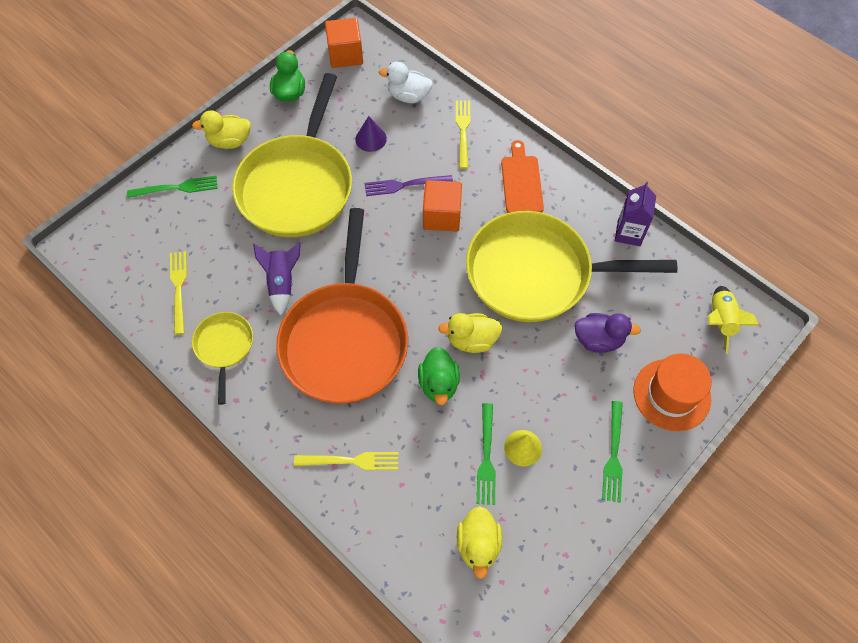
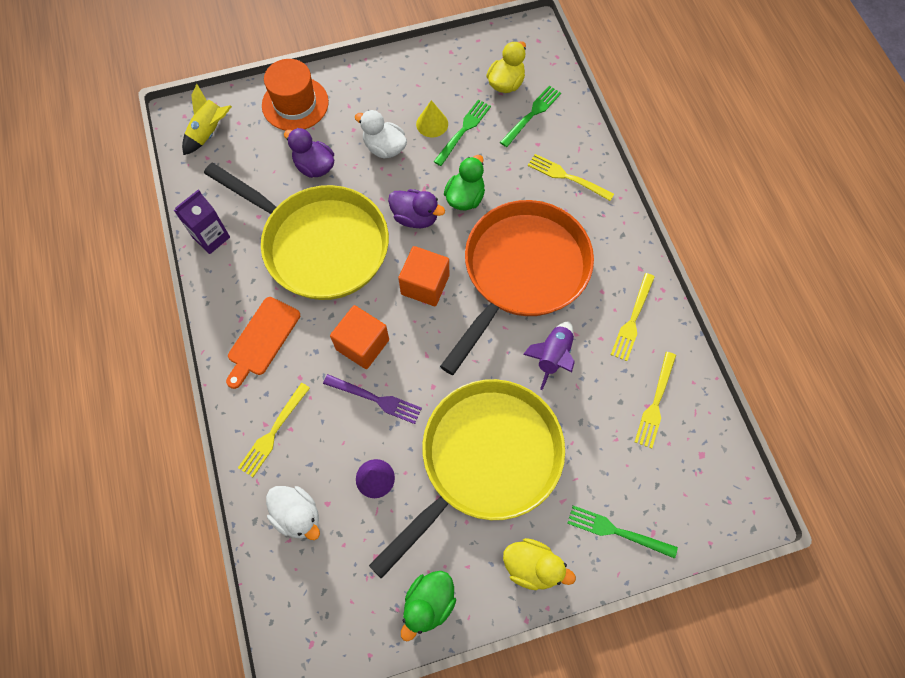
camera: 150 degrees left, 5 degrees up
yellow pan [192,312,253,405] -> yellow fork [611,273,655,361]
orange cube [325,18,363,68] -> orange cube moved to [398,246,449,306]
yellow duck [438,313,502,353] -> purple duck [388,189,445,228]
green fork [602,401,623,502] -> green fork moved to [500,86,561,147]
none -> white duck [355,110,407,159]

